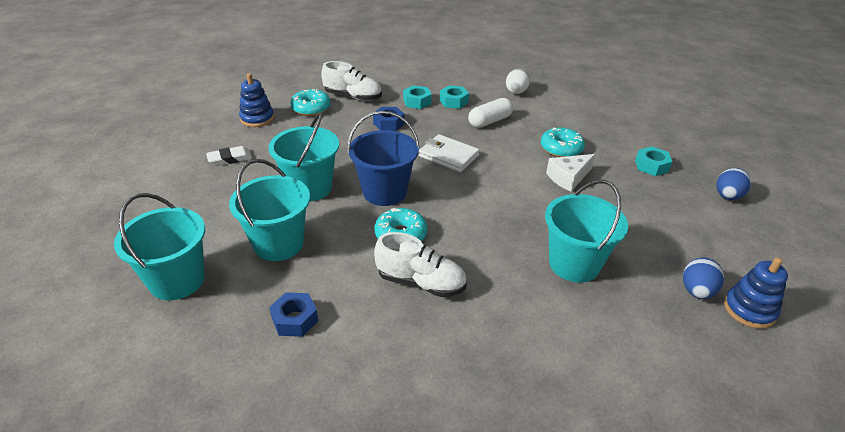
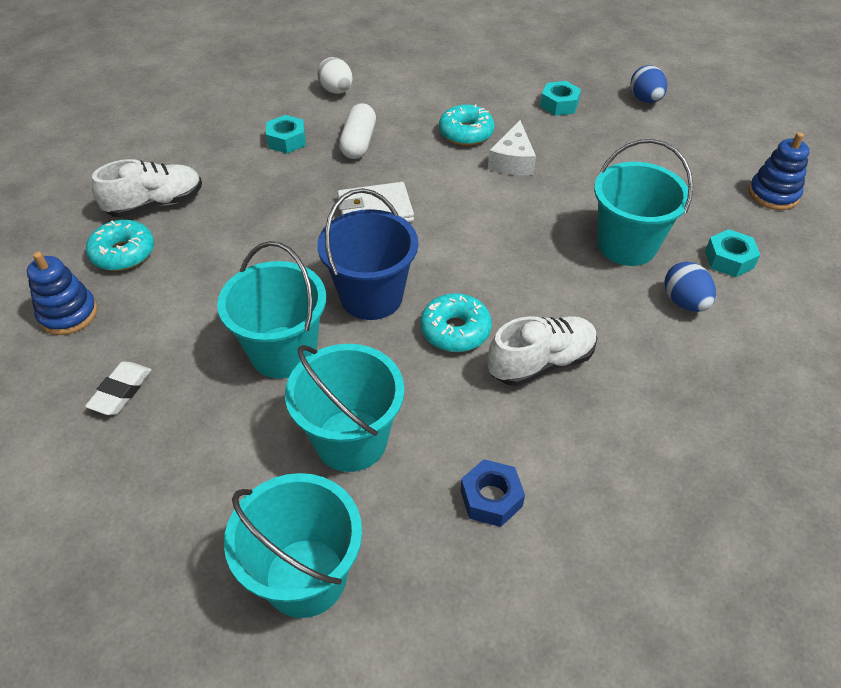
camera: 45 degrees left, 10 degrees up
blue nut [373,107,404,131] -> none
turquoise nut [403,85,432,109] -> turquoise nut moved to [705,229,760,277]
blue egg [683,258,724,299] -> blue egg moved to [665,262,716,312]

